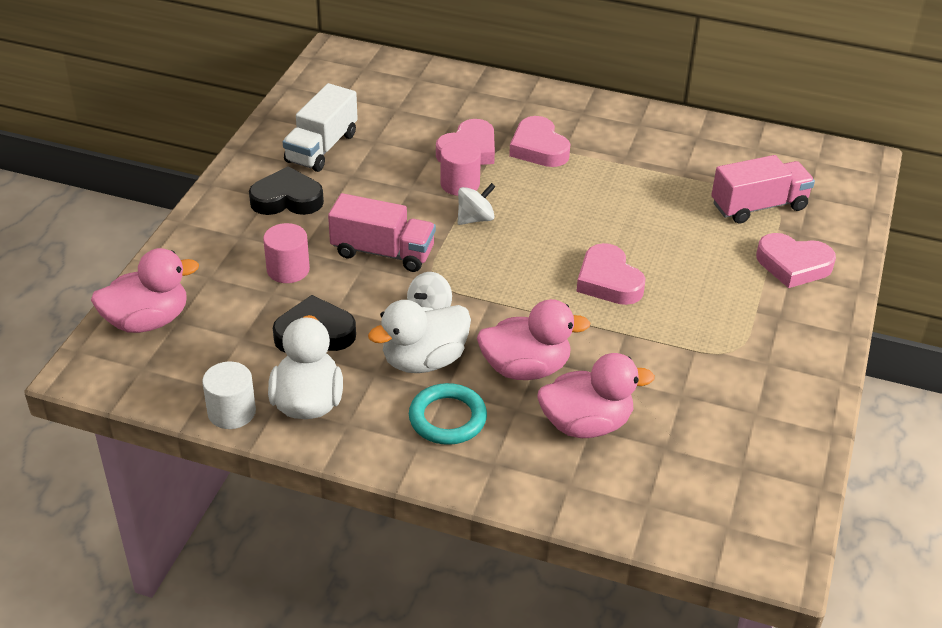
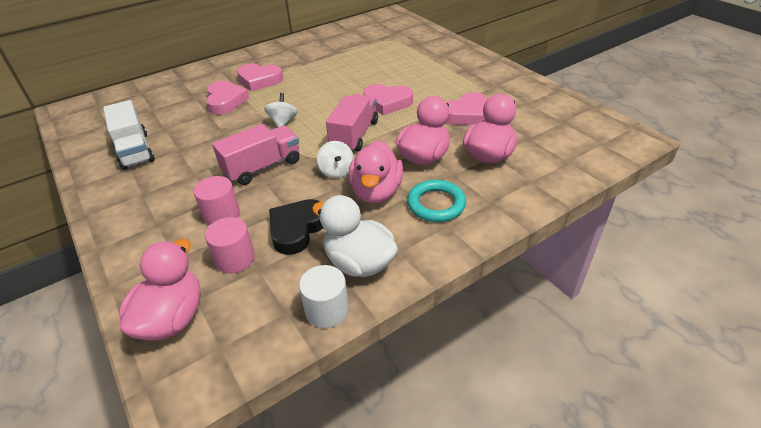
camera: 50 degrees left, 0 degrees up
black heart [249,166,324,215] -> none
white duck [368,300,471,373] -> pink duck [348,141,403,203]
pink cylinder [440,141,481,196] -> pink cylinder moved to [205,217,255,274]
pink truck [711,155,815,224] -> pink truck moved to [326,94,378,151]
pink heart [756,233,836,288] -> pink heart moved to [446,92,488,125]

